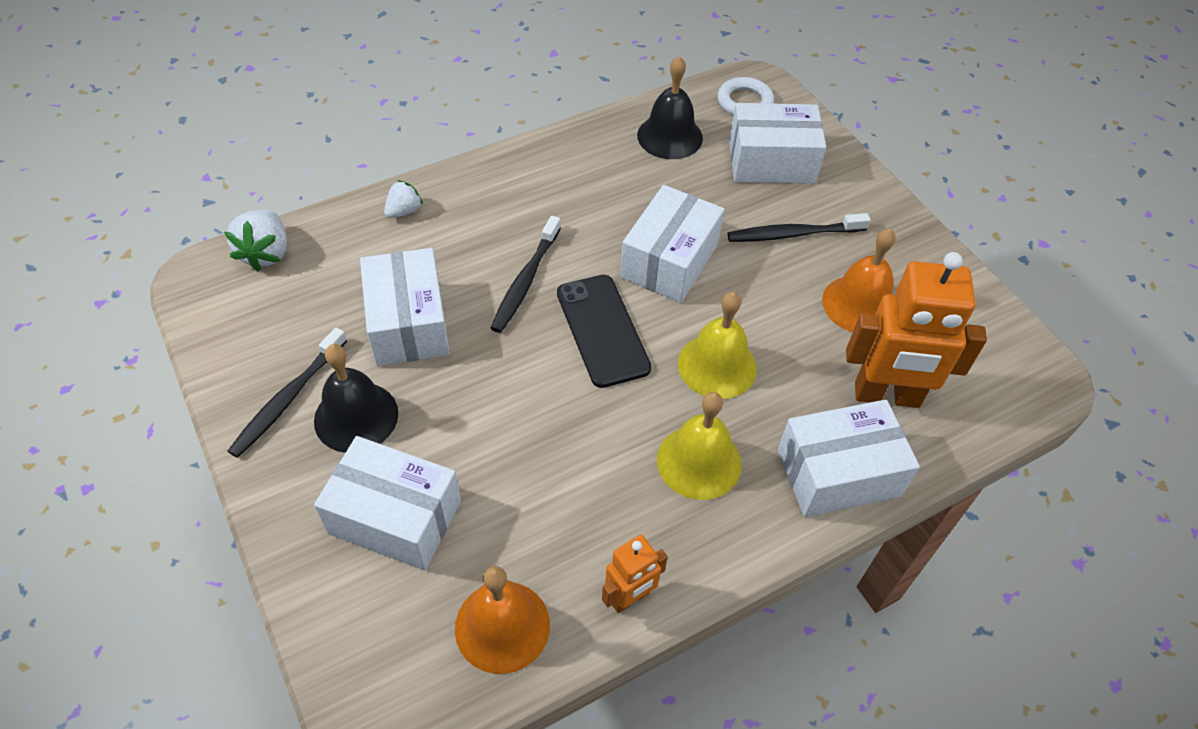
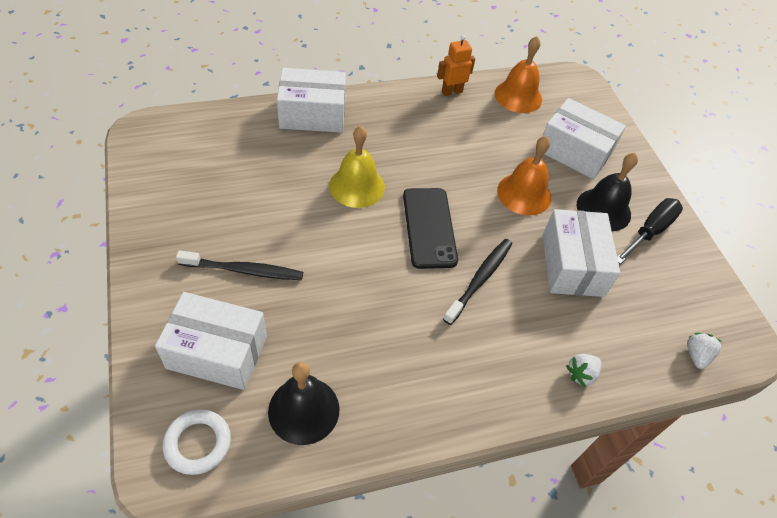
camera: 170 degrees left, 0 degrees up
white strawberry [224,210,287,271] -> white strawberry [687,333,722,369], size x0.62
black toothbrush [228,328,347,458] -> black screwdriver [617,198,683,264]
white box [620,185,725,303] -> none
yellow bell [657,392,742,500] -> none
orange bell [822,228,895,332] -> orange bell moved to [497,136,551,215]
orange robot [846,252,987,408] -> none

